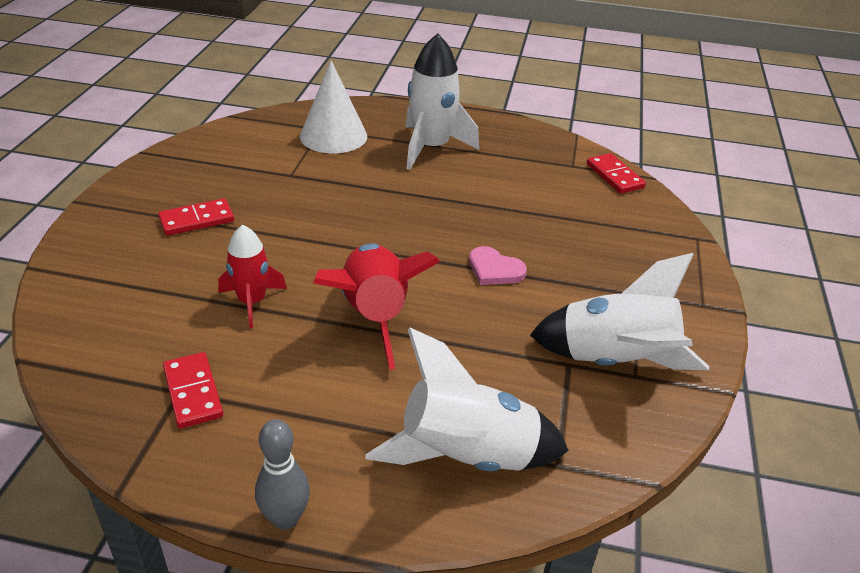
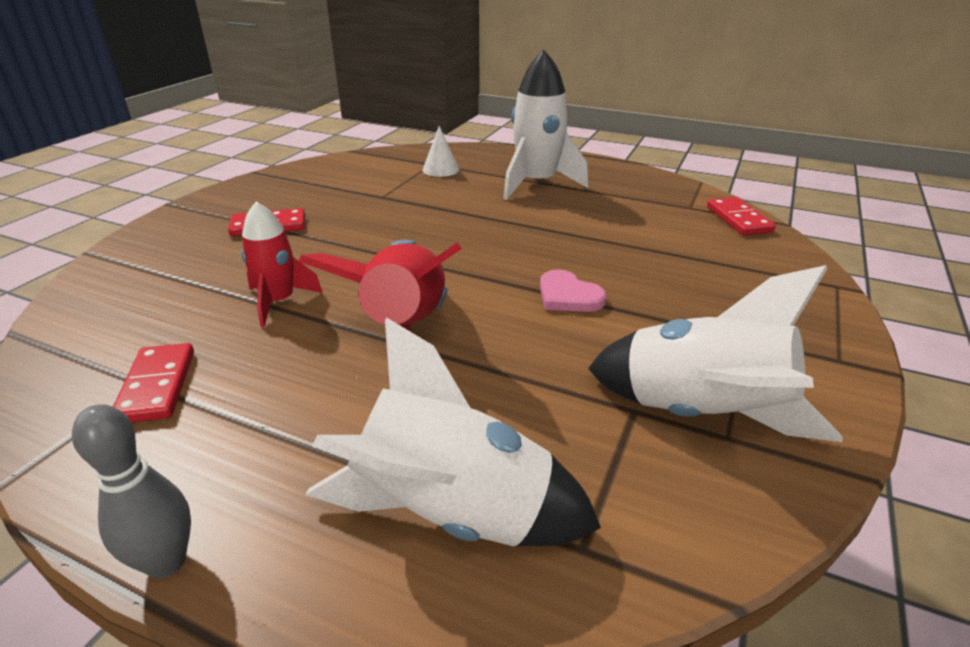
camera: 15 degrees right, 5 degrees down
white cone [300,60,367,153] -> white cone [423,126,459,177], size x0.54

